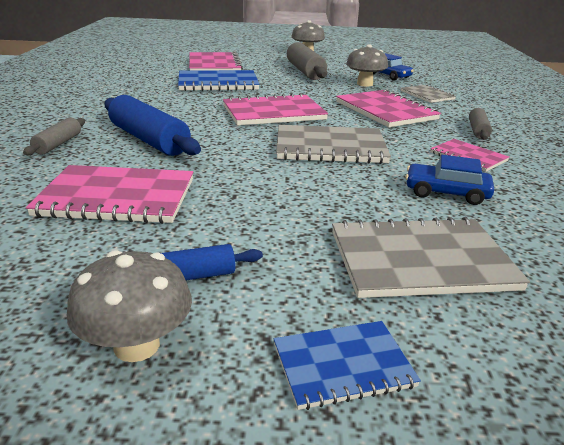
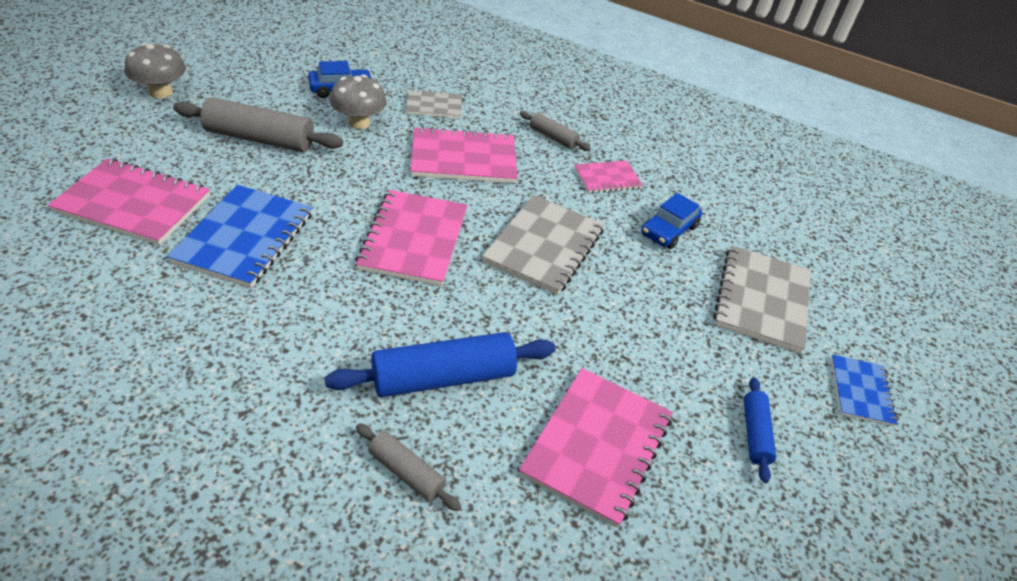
camera: 70 degrees left, 15 degrees up
grey mushroom [66,250,192,362] -> none

